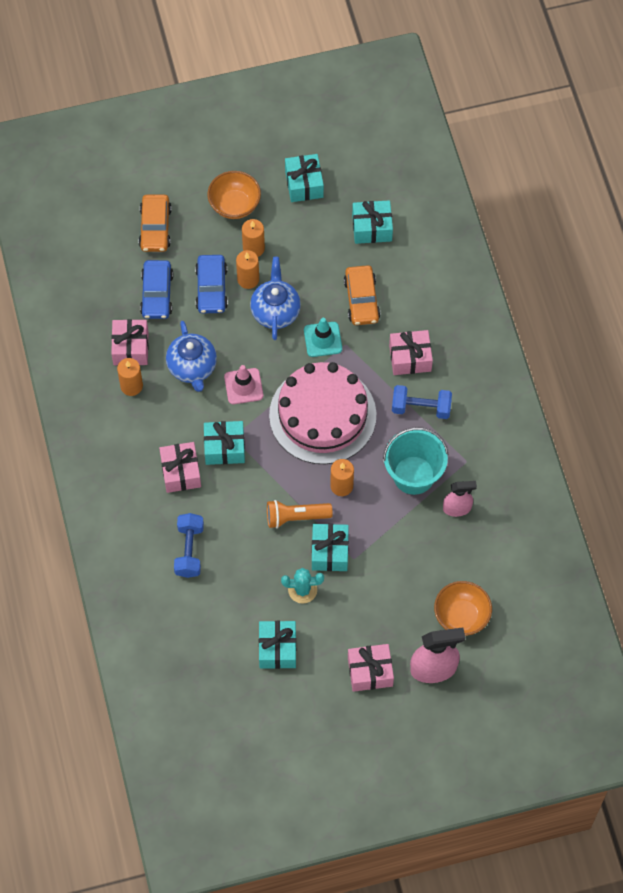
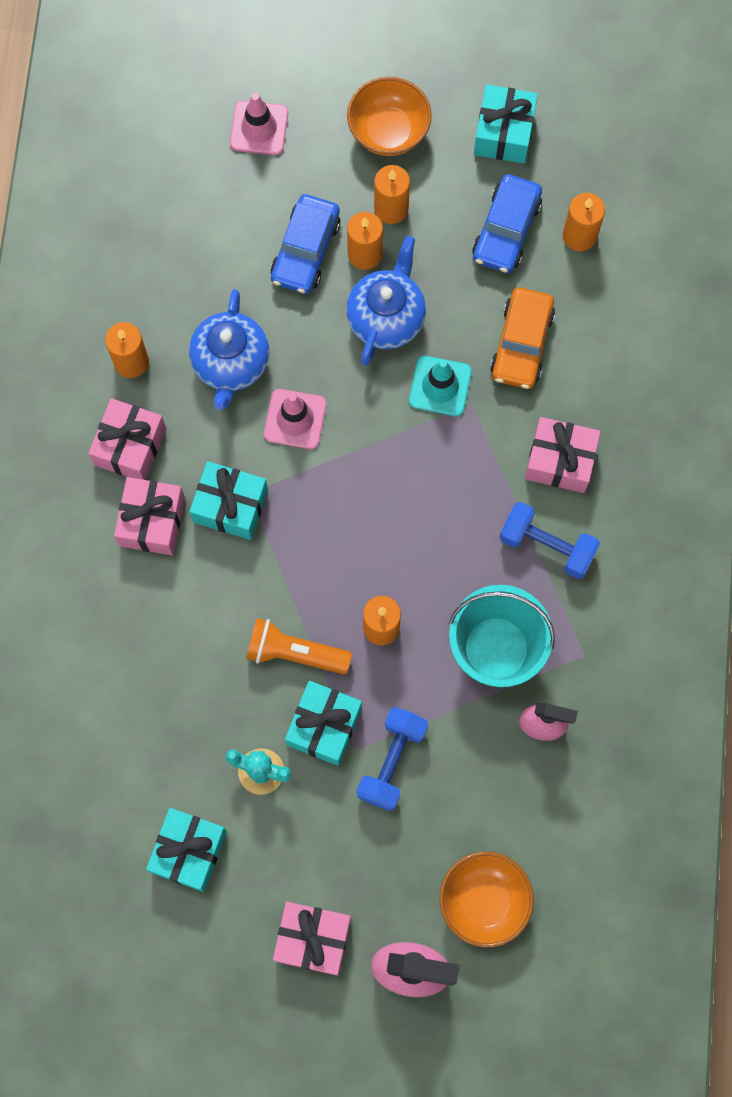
camera: 20 degrees right, 10 degrees up
pink gift [111,319,149,365] -> pink gift moved to [88,398,166,480]
orange car [139,195,172,252] -> pink traffic cone [230,93,288,155]
blue car [140,260,173,319] -> blue car moved to [472,174,542,273]
blue dumbbell [174,513,204,578] -> blue dumbbell moved to [357,707,428,811]
pink cake [269,362,376,464] -> none
turquoise gift [352,200,393,244] -> orange candle [563,193,605,251]

